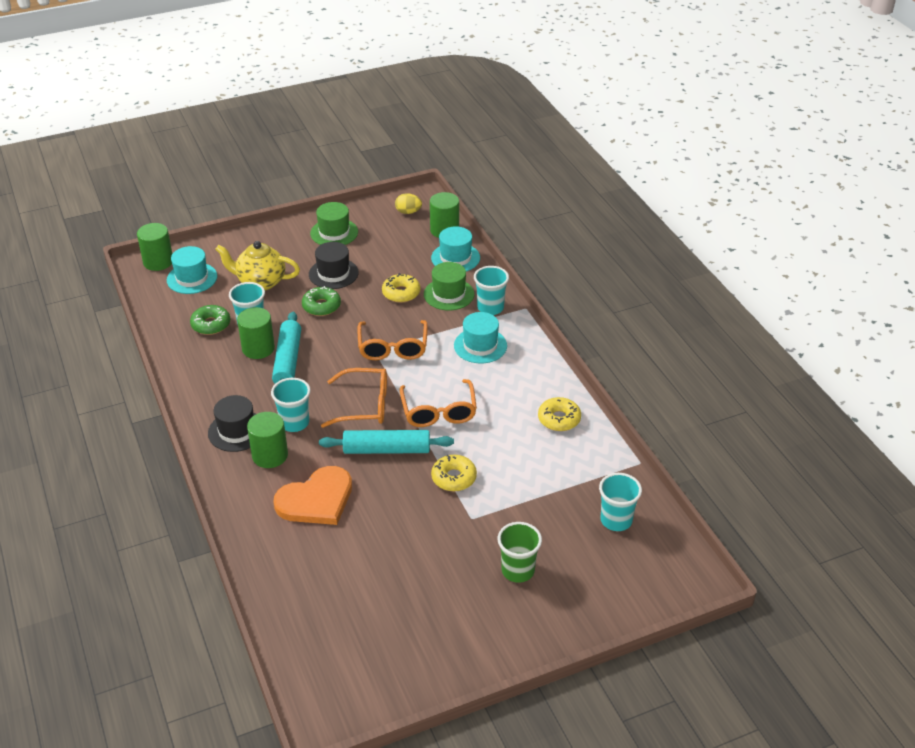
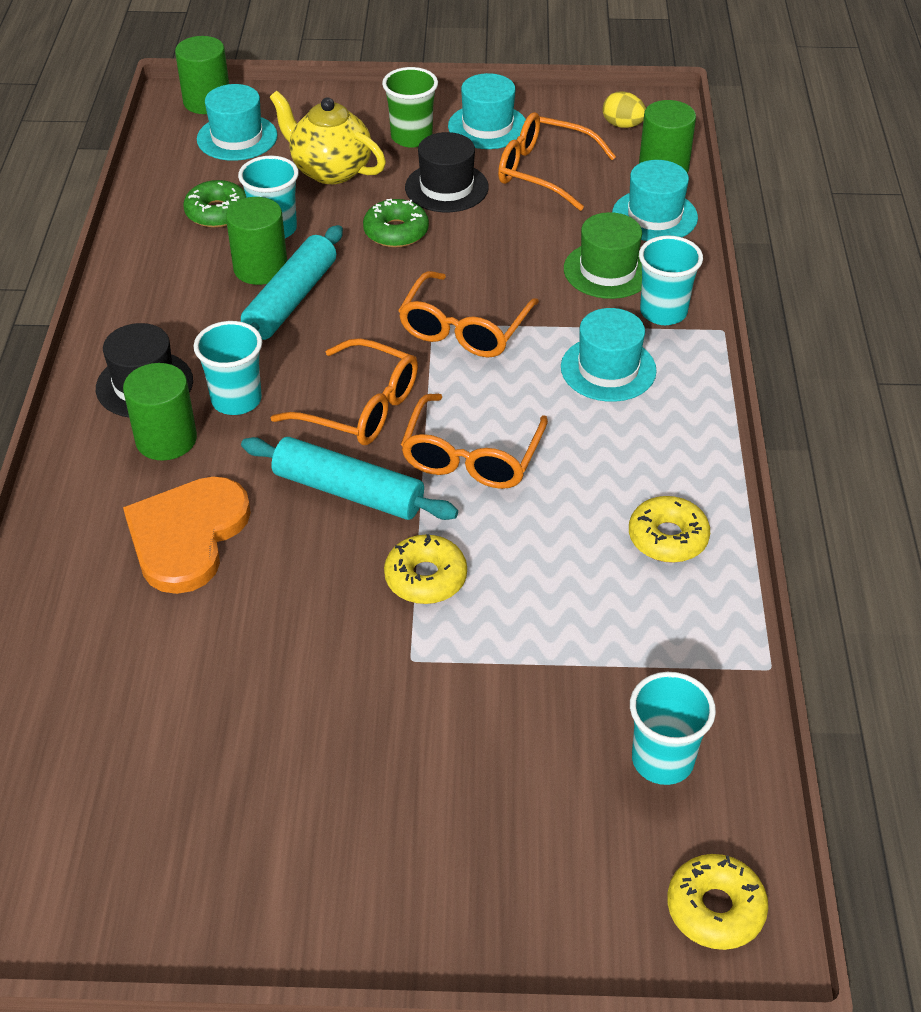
camera: 25 degrees right, 5 degrees up
orange heart [274,466,352,525] -> orange heart turned 120 degrees clockwise [123,476,251,594]
green hat [310,202,358,245] -> turquoise hat [448,73,526,149]
yellow donut [382,273,420,303] -> yellow donut moved to [667,854,768,950]
green cup [498,522,542,583] -> green cup moved to [382,67,438,148]
none -> orange glasses [498,112,616,211]

